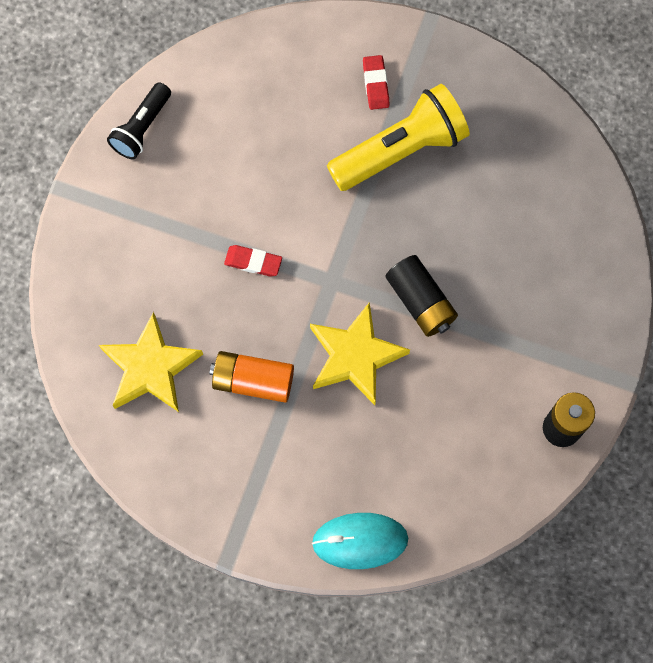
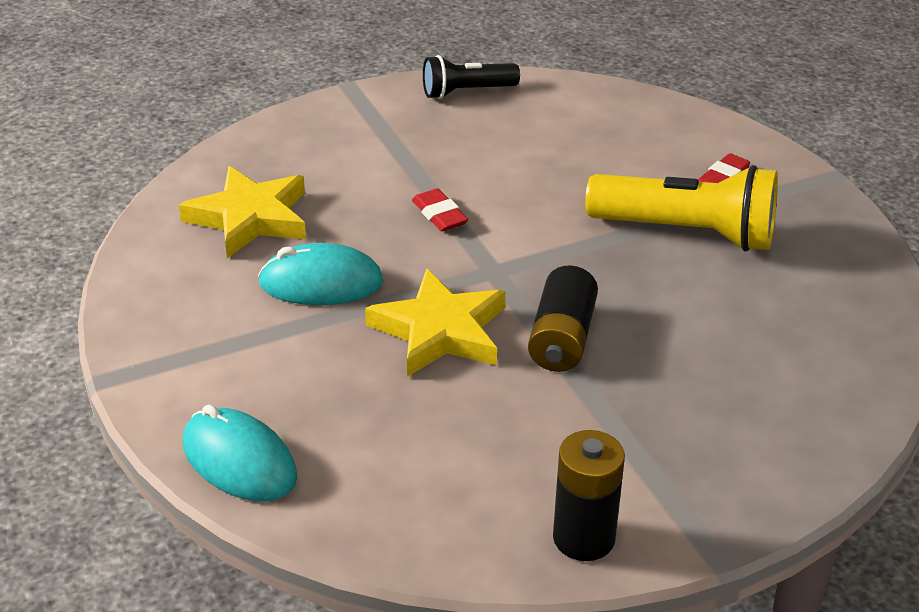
camera: 45 degrees right, 35 degrees down
orange battery [210,351,294,403] -> turquoise mouse [258,243,384,305]

